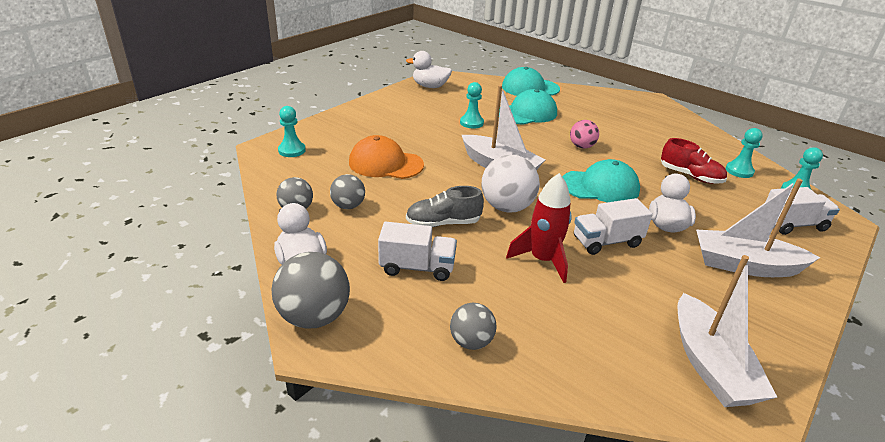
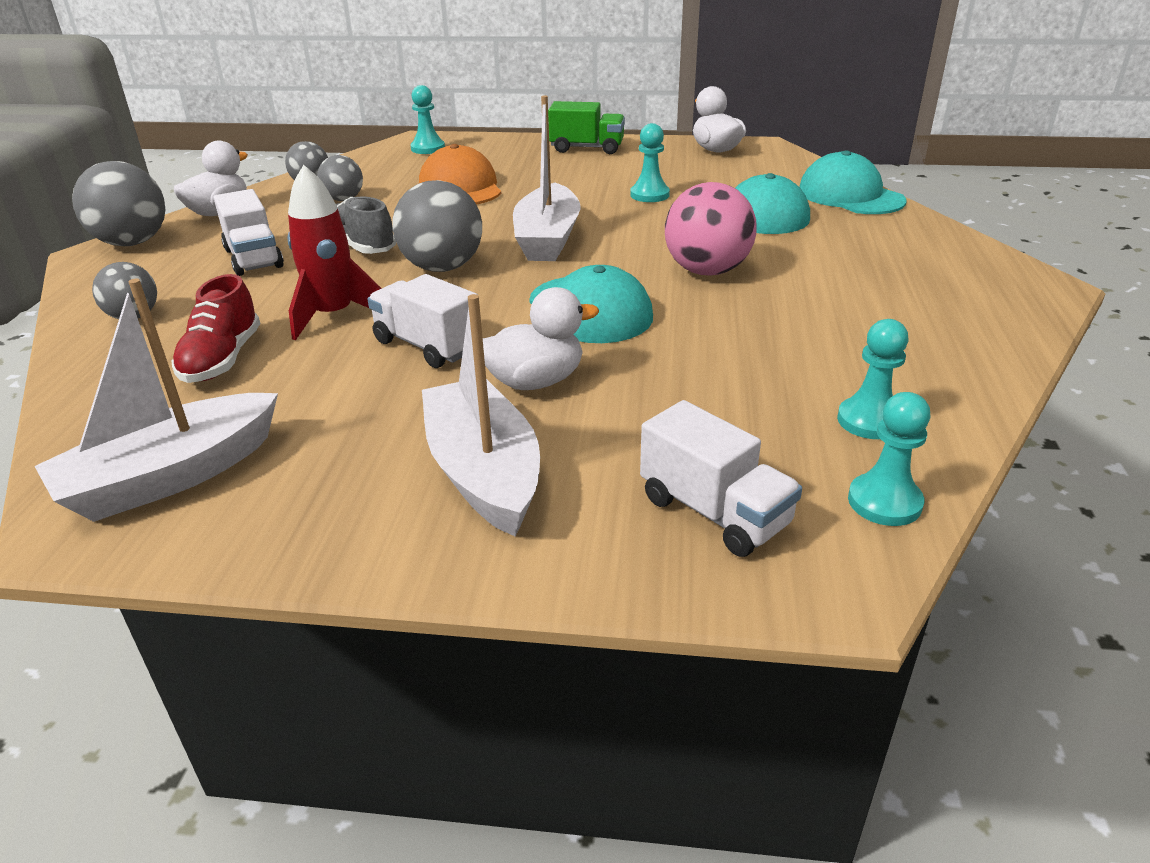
camera: 60 degrees right, 0 degrees up
white ball [481,154,540,212] -> grey ball [392,180,482,272]
pink ball [570,120,599,149] -> pink ball [665,182,757,276], size x1.67
red shoe [661,138,727,184] -> red shoe moved to [171,274,260,383]
none -> green truck [548,101,625,154]

